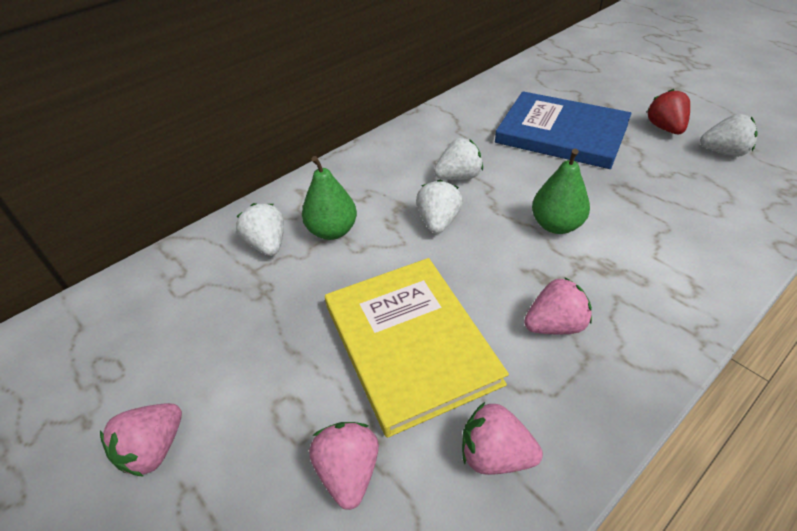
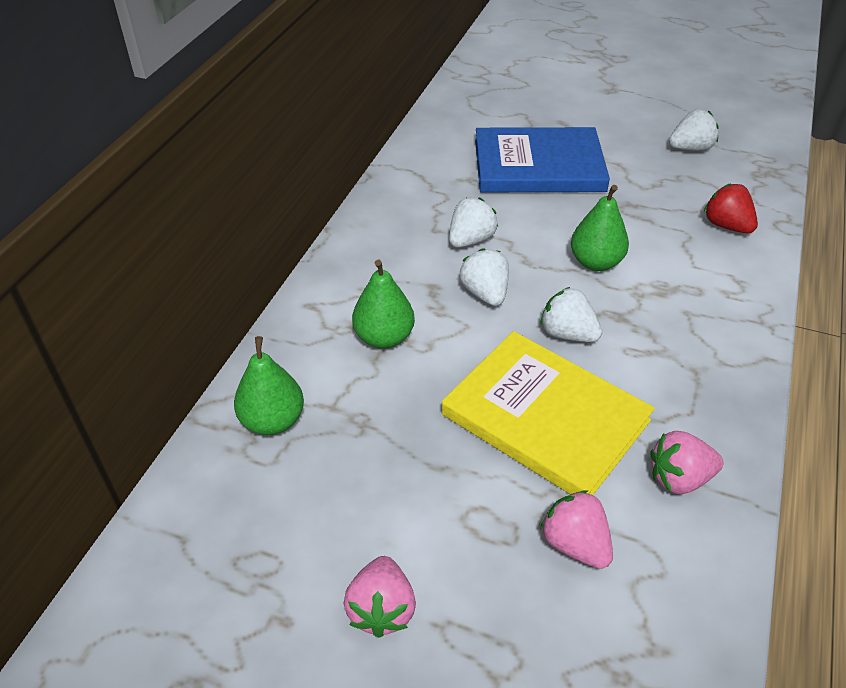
camera: 30 degrees left, 0 degrees up
white strawberry [236,203,284,256] -> white strawberry moved to [541,287,602,342]
pink strawberry [524,277,592,334] -> none
red strawberry [647,89,690,134] -> red strawberry moved to [704,183,758,233]
none -> green pear [234,336,304,435]

